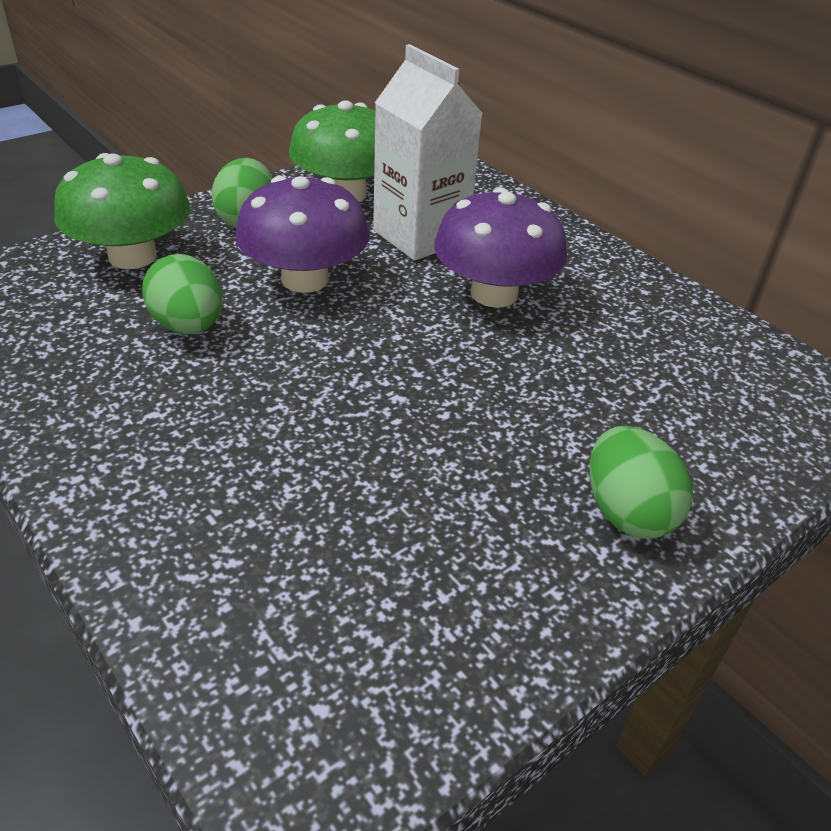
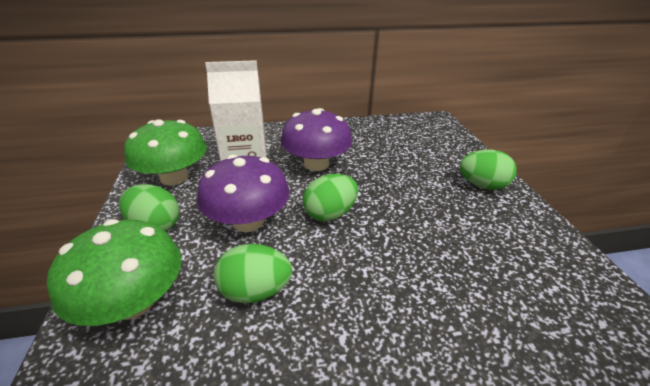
camera: 60 degrees left, 5 degrees down
none -> green egg [303,174,358,221]

